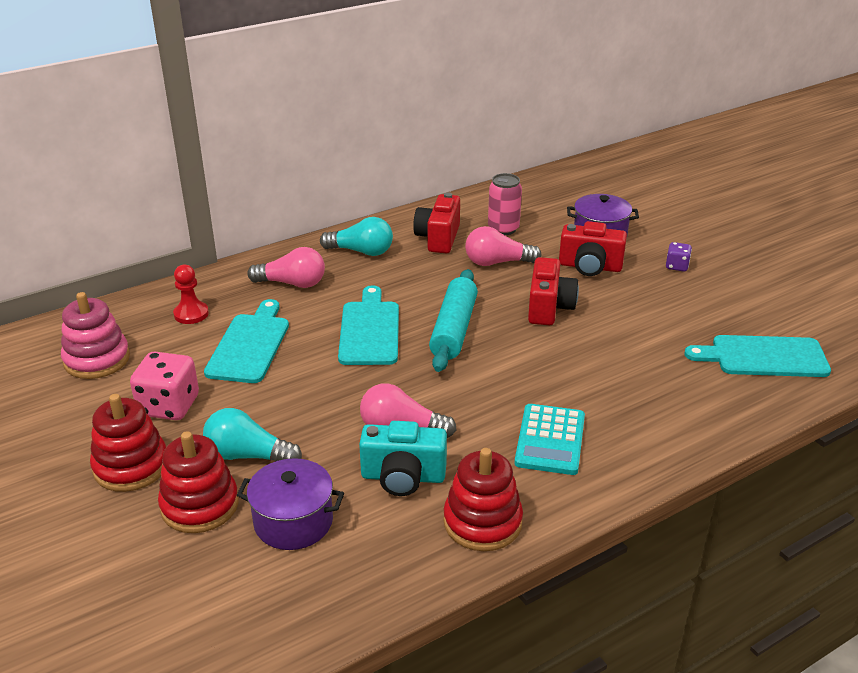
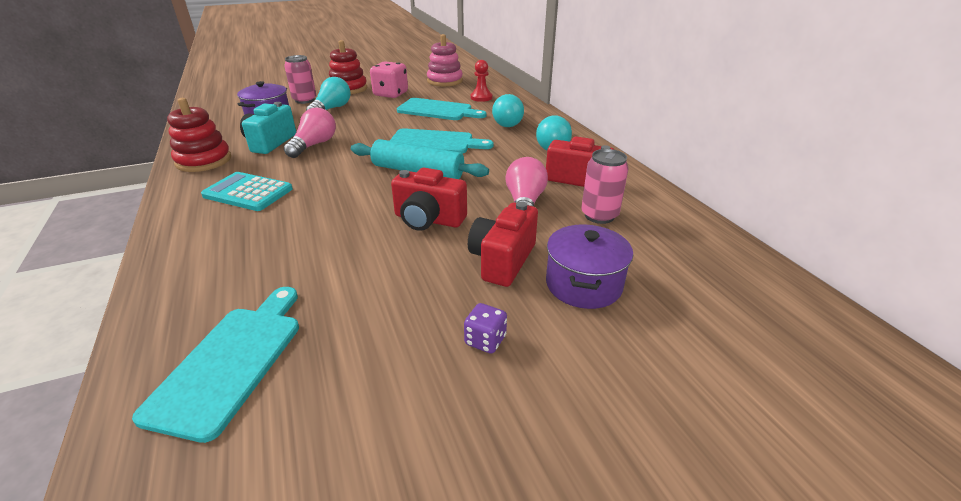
camera: 100 degrees right, 0 degrees up
red stacking toy [158,431,239,533] -> pink can [284,55,316,104]
pink light bulb [247,247,325,288] -> turquoise light bulb [492,94,524,127]

